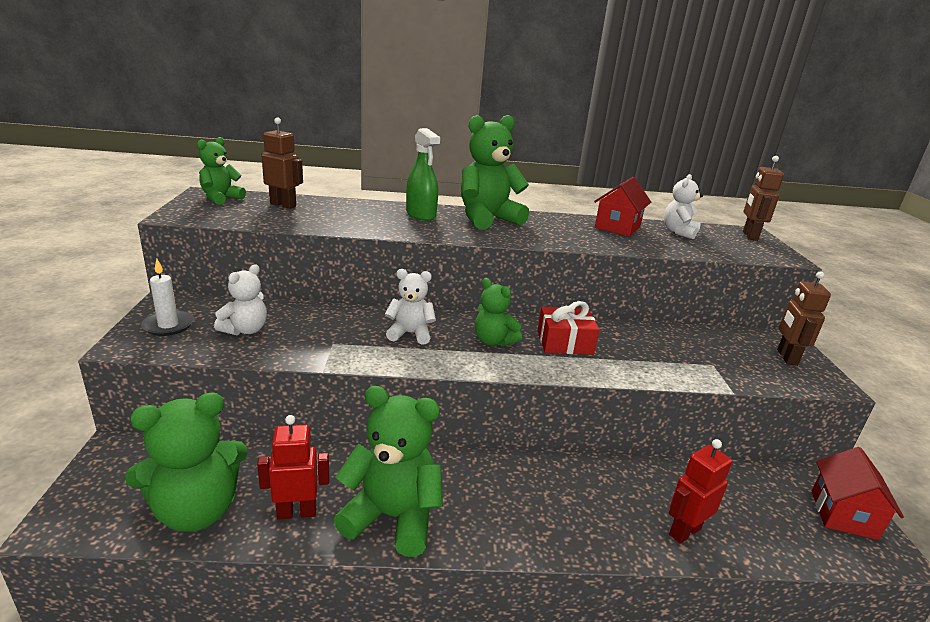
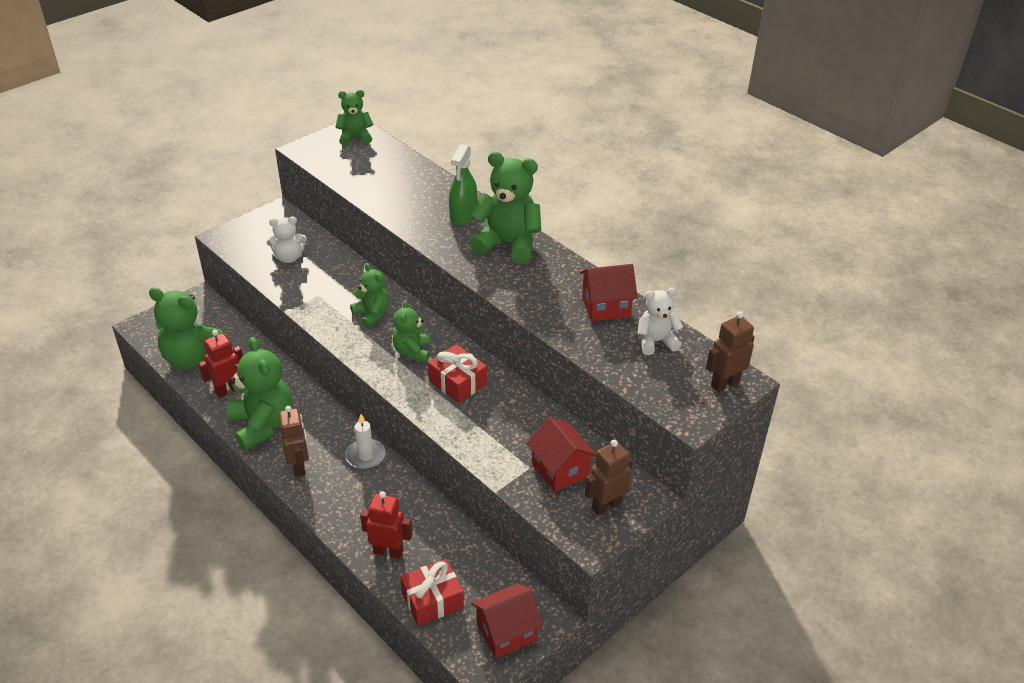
camera: 50 degrees right, 15 degrees up
white candle [141,259,194,336] -> white candle moved to [345,414,386,469]
red robot [257,415,330,520] -> red robot turned 75 degrees counterclockwise [198,330,243,398]
brown robot [261,117,303,209] -> brown robot moved to [279,406,309,477]
white teddy bear [385,269,436,344] -> green teddy bear [350,263,389,328]
none -> red gift [400,559,464,626]
none -> red house [526,417,596,492]

